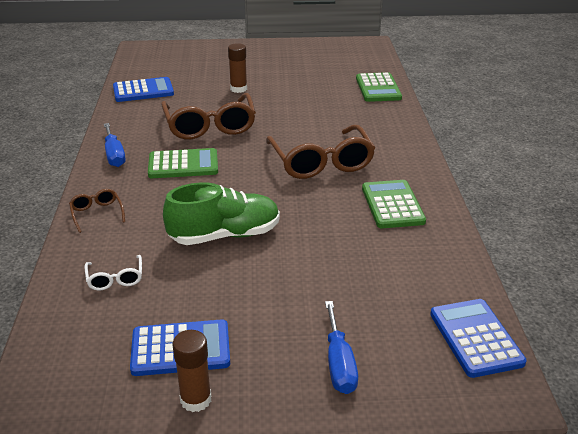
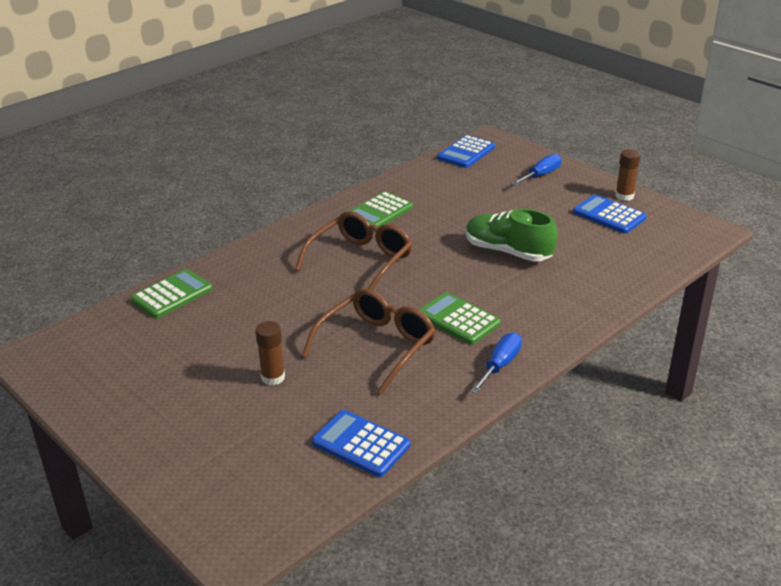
camera: 130 degrees left, 0 degrees up
brown glasses [69,189,125,233] -> none
white glasses [85,255,142,291] -> none

